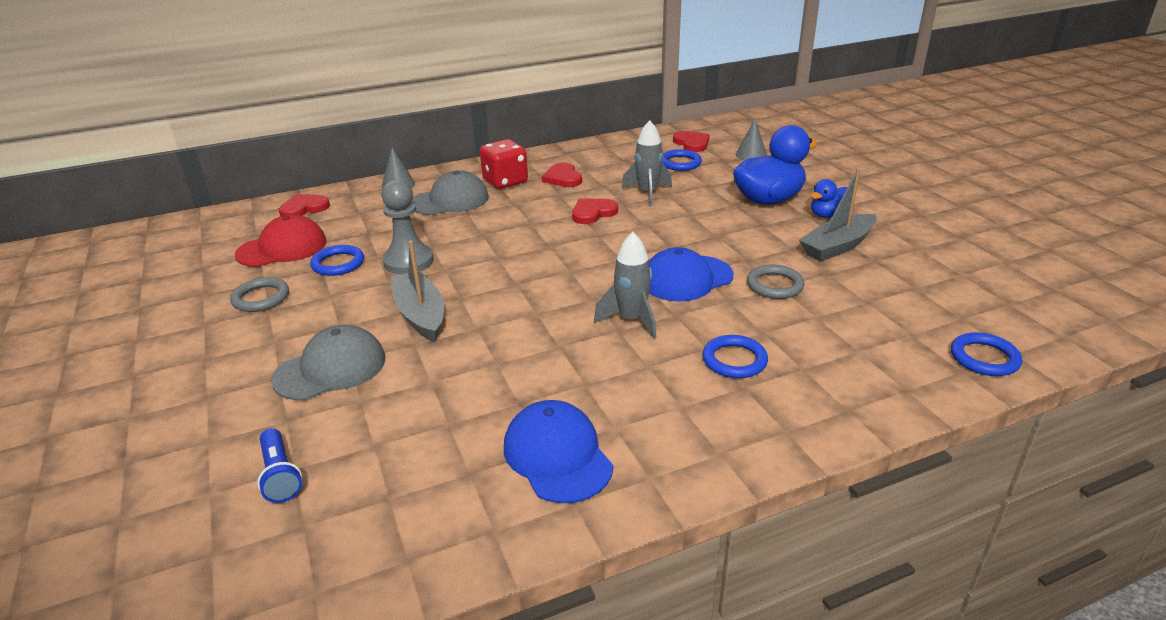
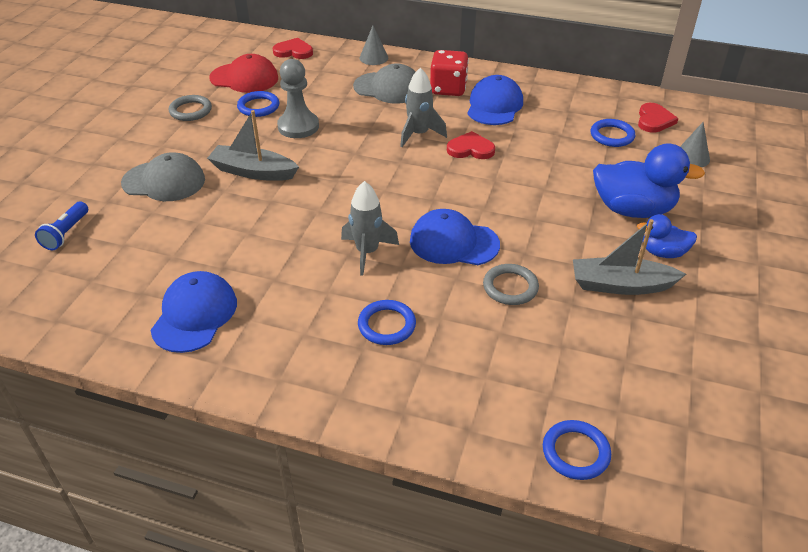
camera: 40 degrees right, 10 degrees up
grey boat [391,240,444,342] -> grey boat turned 90 degrees counterclockwise [207,110,299,181]
red heart [542,163,582,187] -> blue cap [467,75,523,125]
grey rocket [621,120,672,206] -> grey rocket moved to [400,68,447,147]

